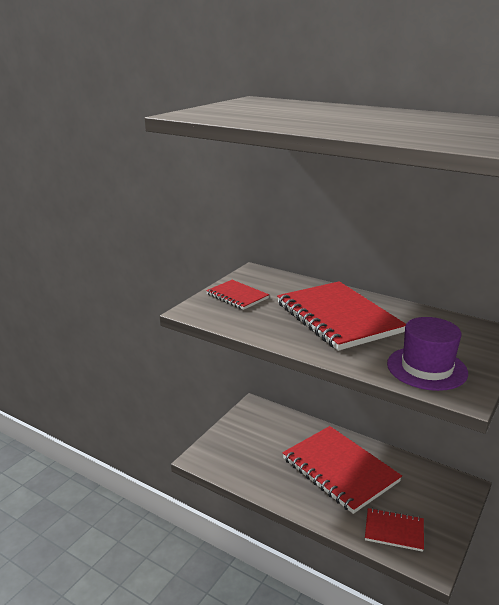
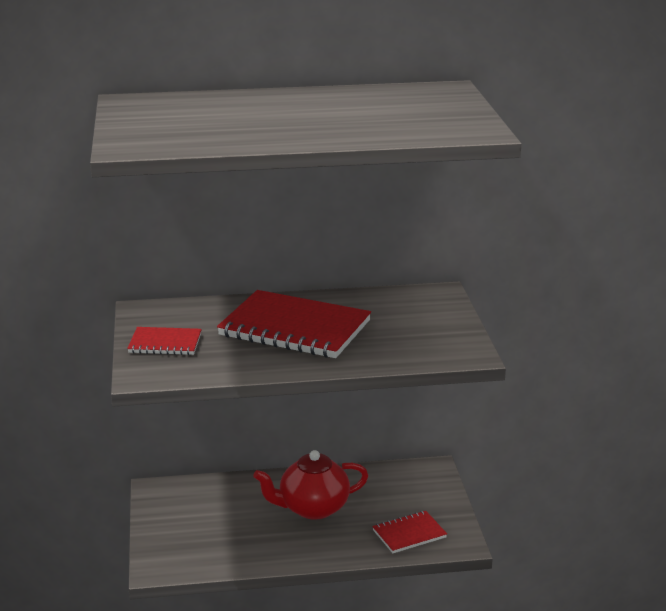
camera: 40 degrees left, 0 degrees up
red notebook [282,426,402,514] -> red teapot [253,450,368,520]
purple hat [387,317,468,391] -> none

